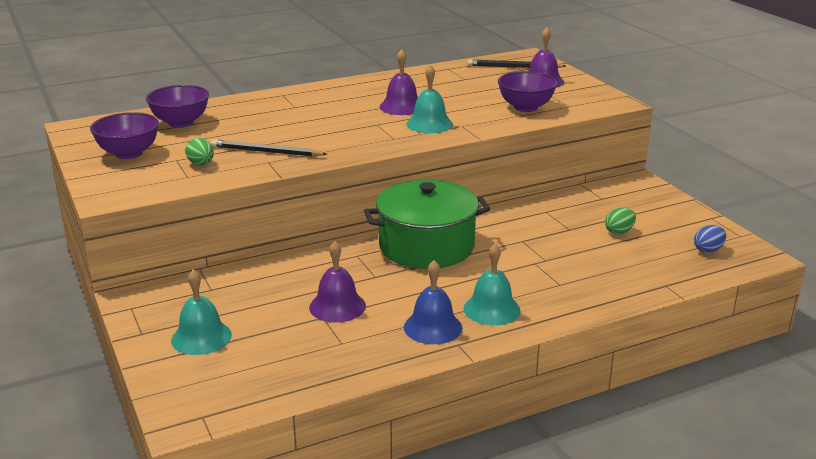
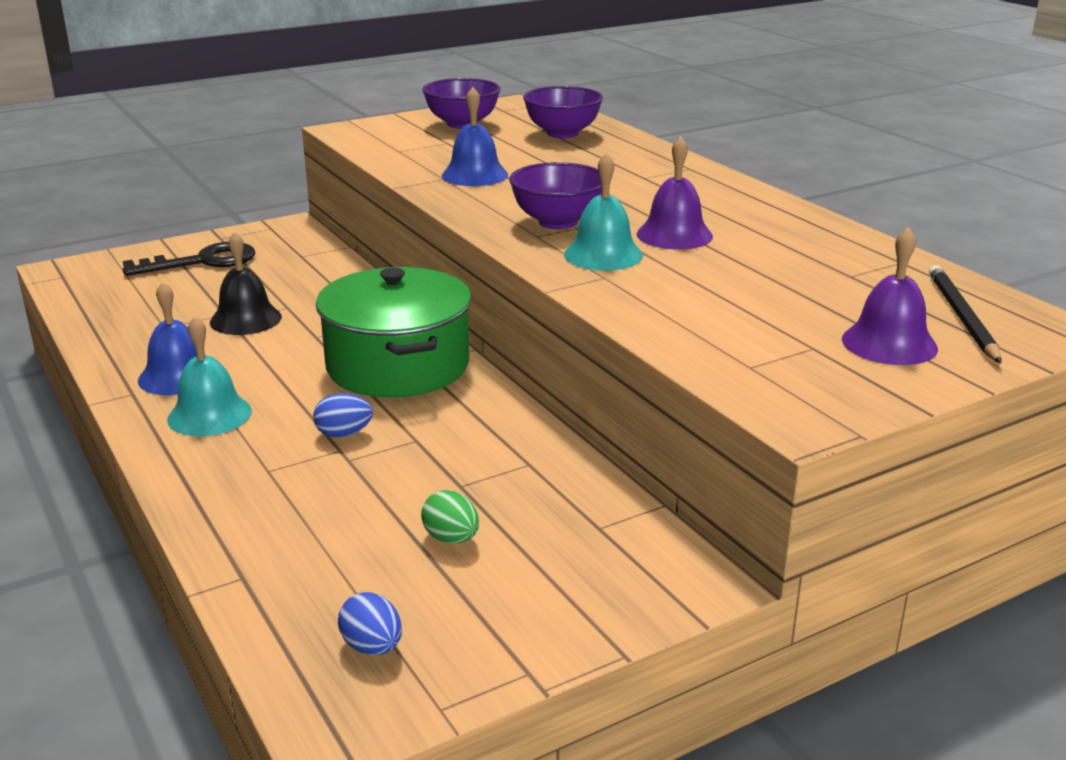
camera: 85 degrees right, 0 degrees up
turquoise bell [171,269,232,355] -> black key [123,242,255,276]
green egg [185,138,214,165] -> none
black pencil [211,139,327,157] -> blue bell [441,87,508,186]
purple bell [309,241,366,323] -> black bell [210,231,282,335]
purple bowl [498,71,558,112] -> purple bowl moved to [509,162,602,229]
none -> blue egg [313,393,373,438]

